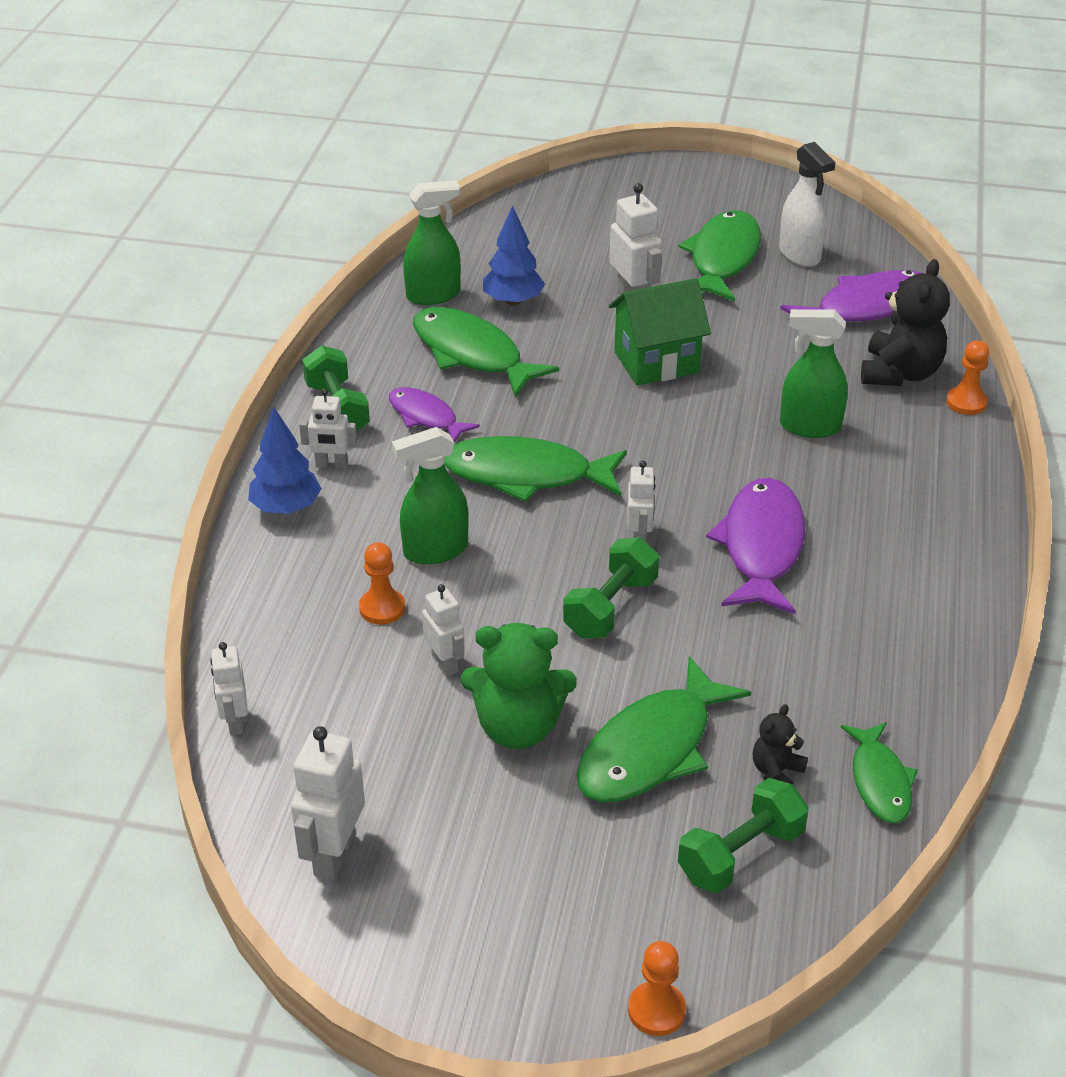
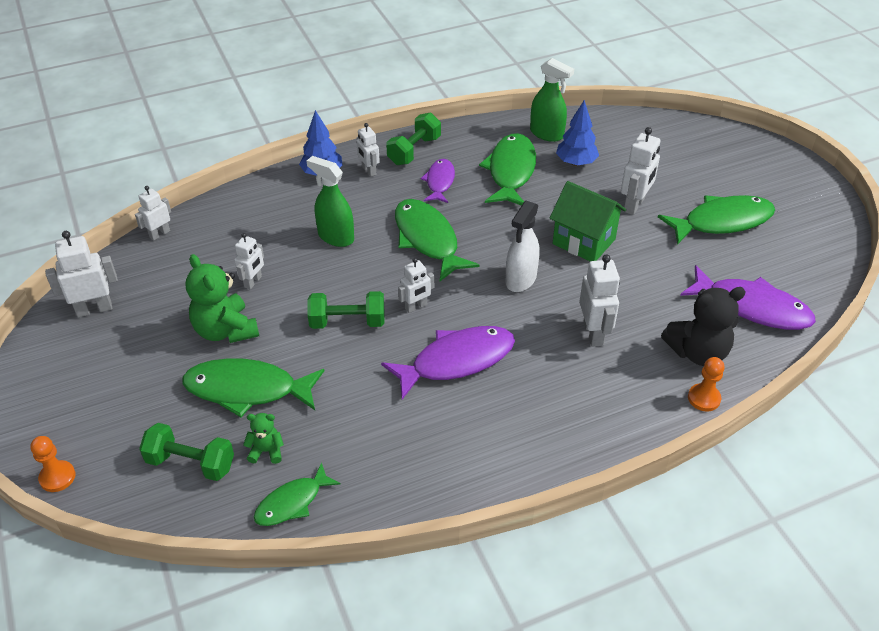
camera: 55 degrees right, 5 degrees up
orange pawn [359,542,405,625] -> none
black teddy bear [753,704,808,785] -> green teddy bear [243,413,284,464]
white spray bottle [779,142,836,267] -> white spray bottle moved to [505,201,540,292]
green spray bottle [780,309,848,438] -> white robot [579,254,620,347]

